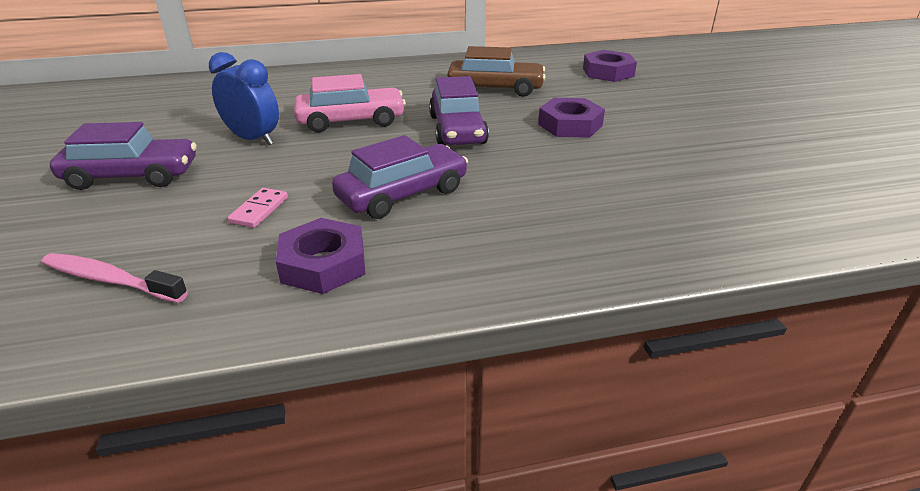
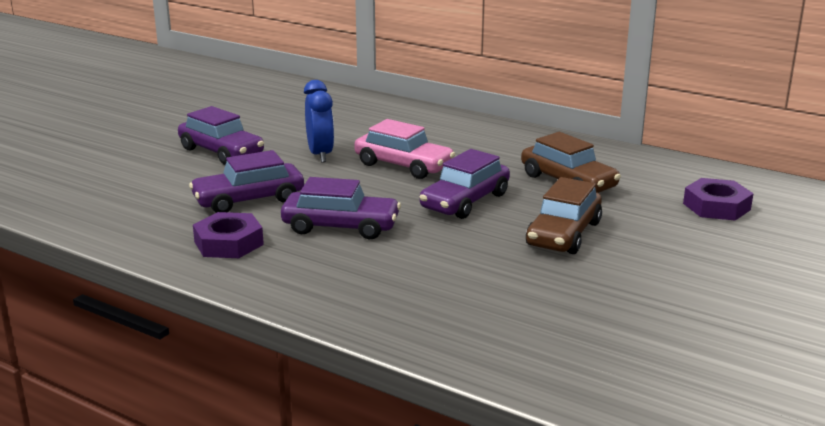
camera: 45 degrees right, 10 degrees down
pink toothbrush [41,253,188,303] -> none
pink domino [228,188,288,228] -> purple car [189,150,304,213]
purple nut [538,98,605,138] -> brown car [526,177,602,254]

